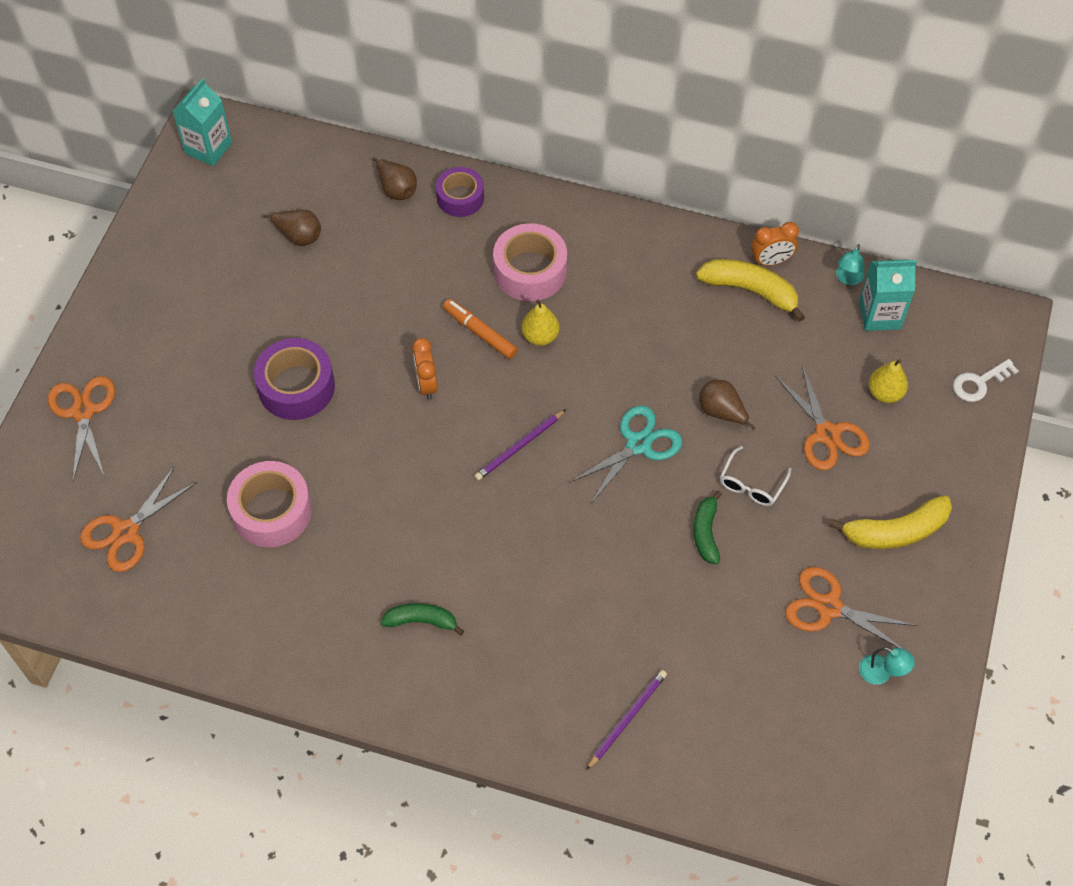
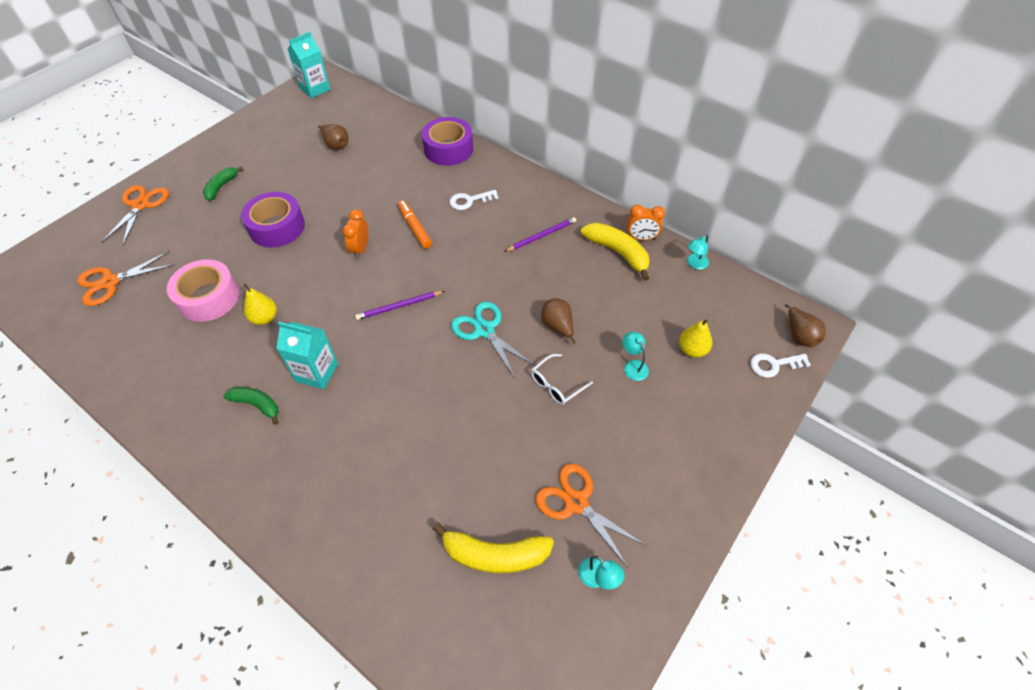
camera: 20 degrees right, 5 degrees down
brown pear [373,157,417,200] -> brown pear moved to [785,304,826,347]
purple tape [436,167,484,217] -> purple tape [422,117,473,166], size x1.50
pink tape [493,223,567,301] -> white key [450,190,498,210]
yellow pear [521,300,560,346] -> yellow pear moved to [243,284,277,325]
turquoise scissors [569,406,682,503] -> turquoise scissors turned 105 degrees counterclockwise [451,301,535,378]
purple pencil [586,670,667,770] -> purple pencil moved to [504,217,576,252]
green banana [693,491,722,564] -> green banana moved to [203,166,243,201]
orange scissors [775,365,870,470] -> turquoise lamp [623,331,649,381]
yellow banana [829,495,952,549] -> yellow banana moved to [433,523,554,573]
turquoise carton [859,259,917,331] -> turquoise carton moved to [276,322,338,389]

